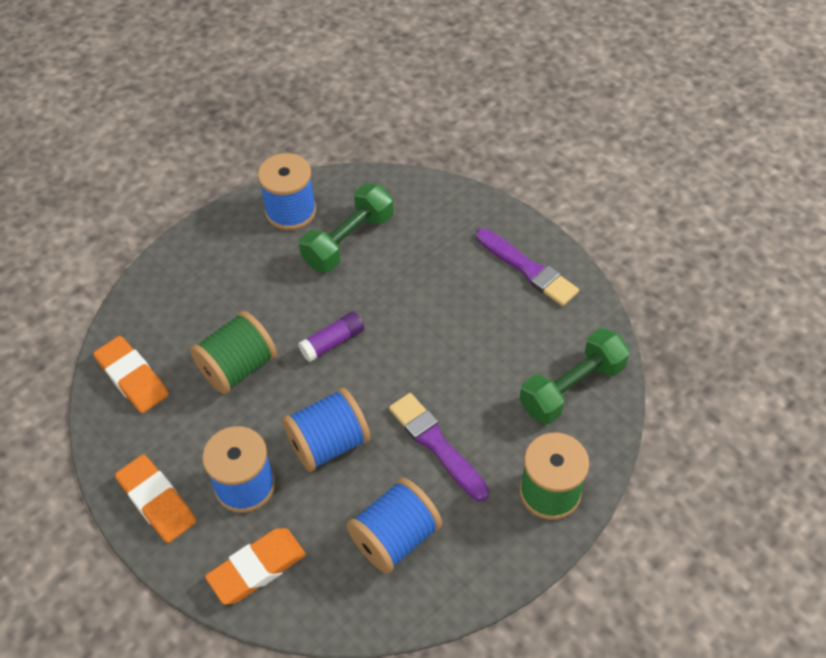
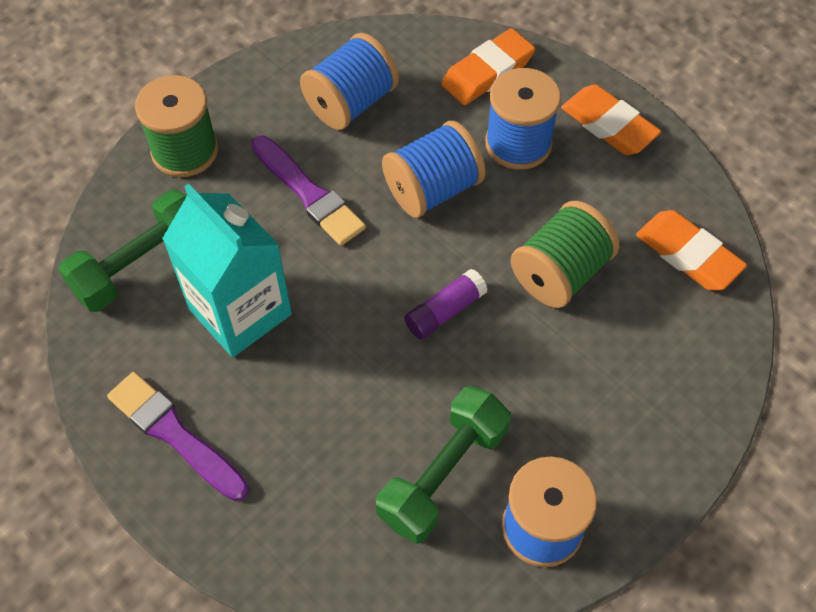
camera: 175 degrees right, 5 degrees up
none -> turquoise carton [162,184,292,357]

